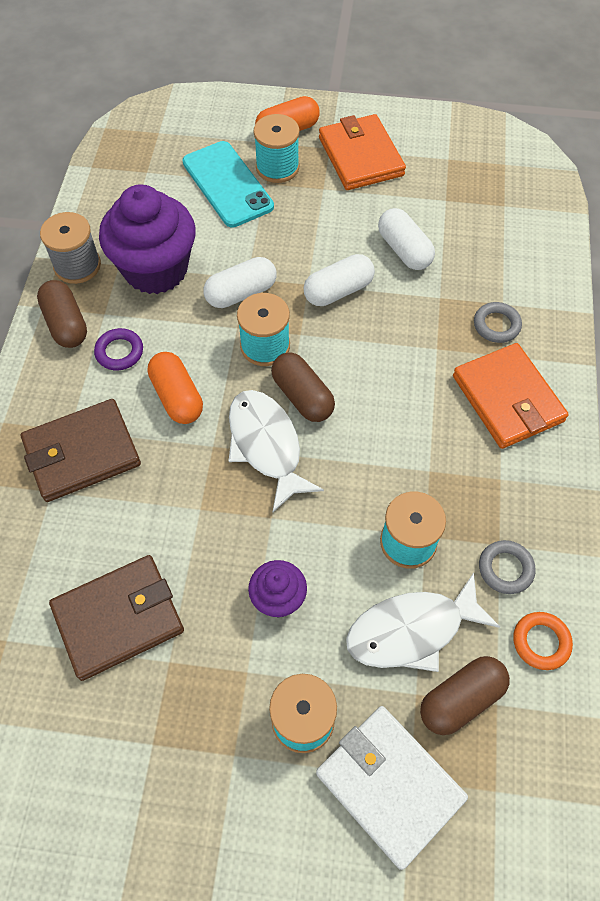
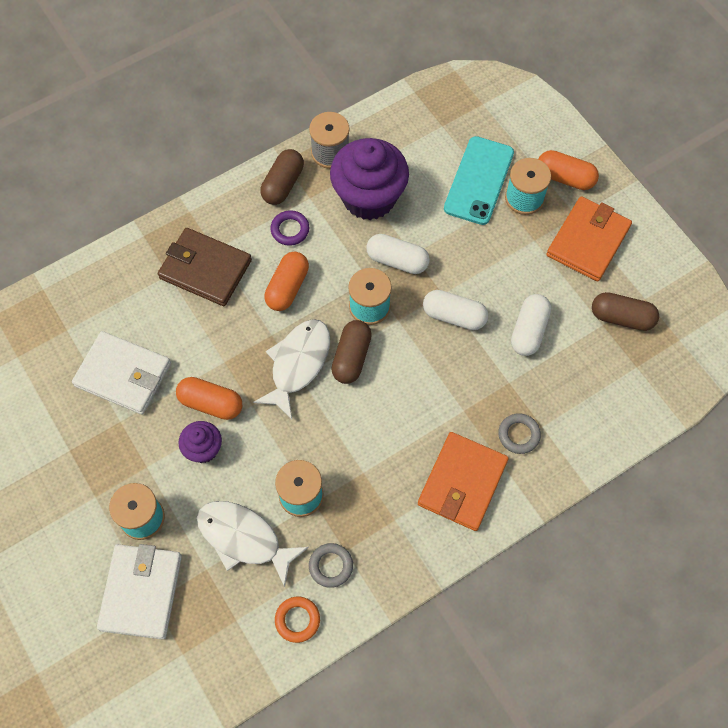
camera: 50 degrees right, 5 degrees up
brown wallet [49,555,184,681] -> white wallet [72,331,171,414]
brown capsule [420,656,510,735] -> brown capsule moved to [592,292,659,331]
none -> orange capsule [176,377,242,420]

